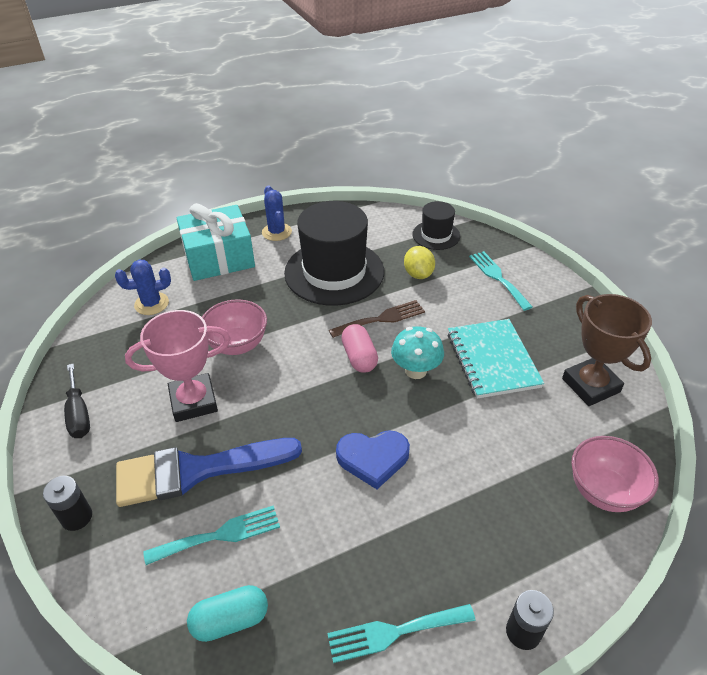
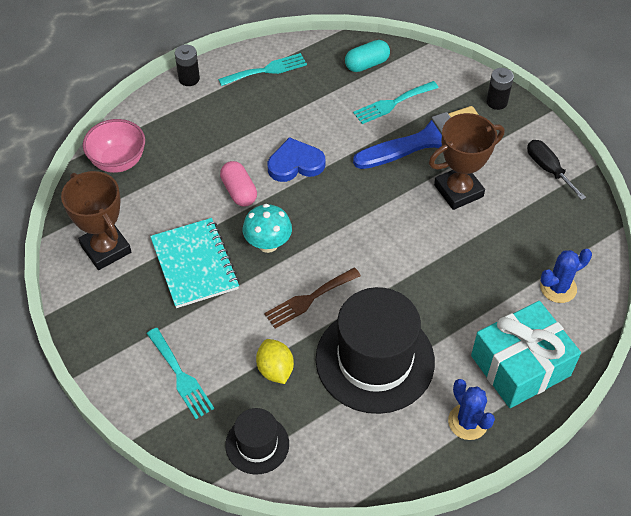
camera: 170 degrees right, 10 degrees up
pink trophy [125,310,231,422] -> brown trophy [429,113,504,210]
pink bowl [202,299,267,355] -> none
pink capsule [341,324,378,373] -> pink capsule moved to [220,161,257,206]

